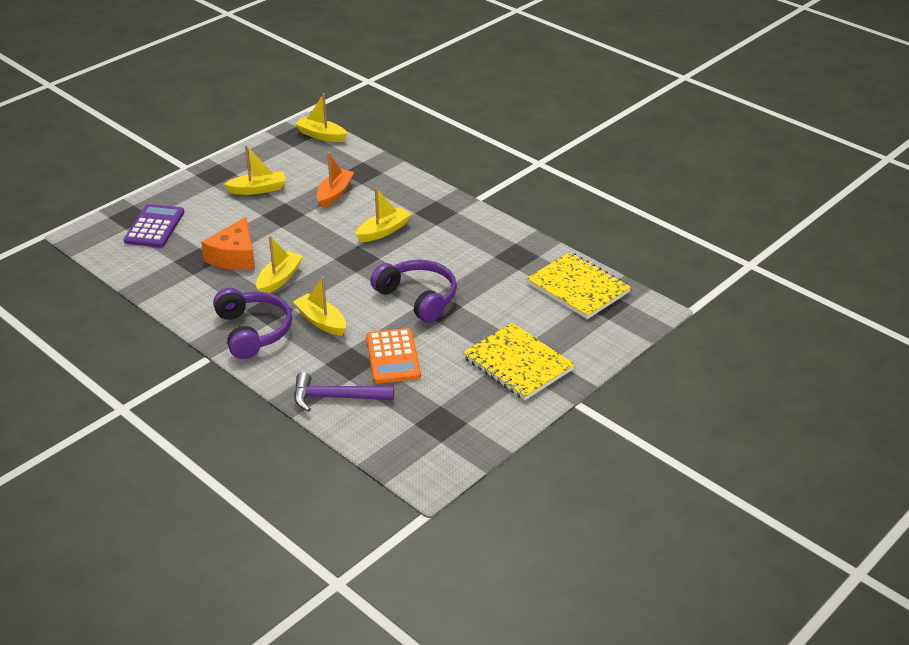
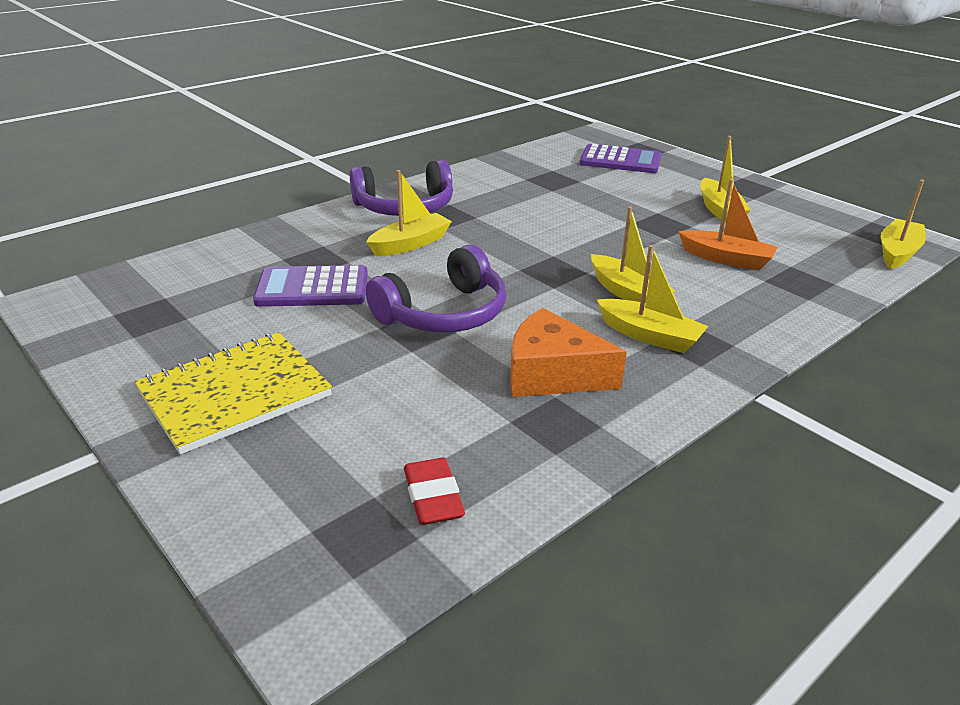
camera: 95 degrees right, 5 degrees down
orange cheese [201,217,255,270] -> orange cheese moved to [510,308,627,397]
yellow boat [256,236,303,293] -> yellow boat moved to [597,245,708,353]
purple hammer [294,372,394,412] -> none
orange calculator [366,328,421,383] -> purple calculator [253,265,368,307]
yellow notebook [526,252,631,319] -> red eraser [404,458,465,525]

